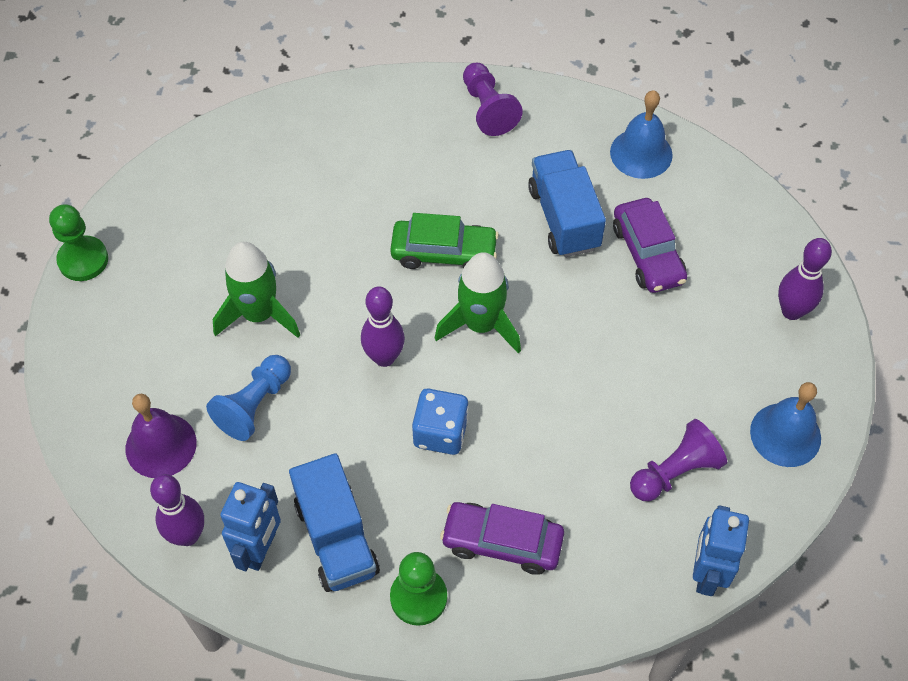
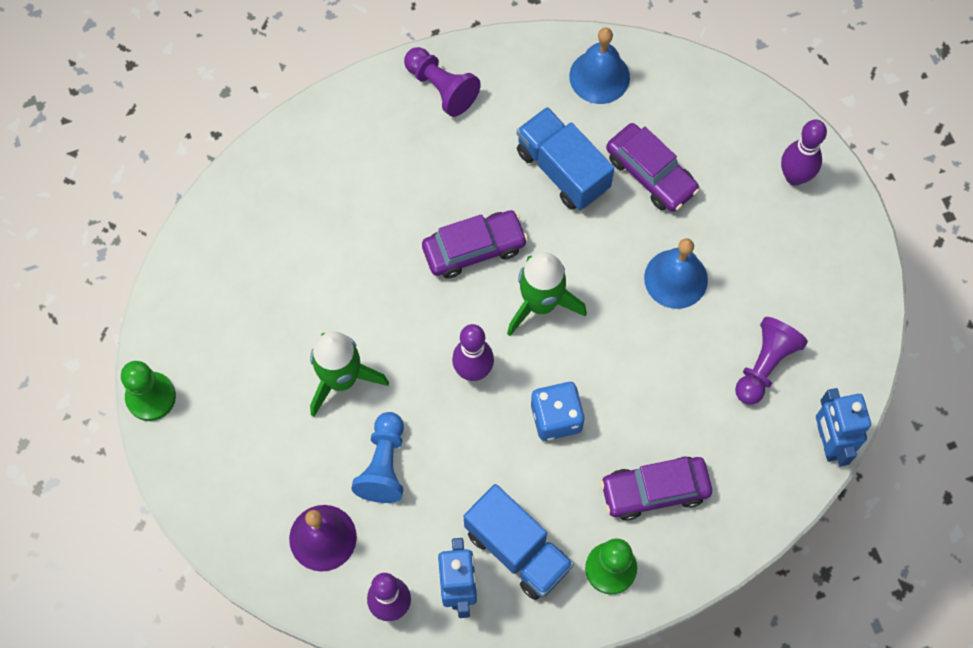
camera: 25 degrees left, 10 degrees up
green car [390,213,499,269] -> purple car [422,210,528,279]
blue bell [750,382,821,467] -> blue bell moved to [644,238,708,309]

